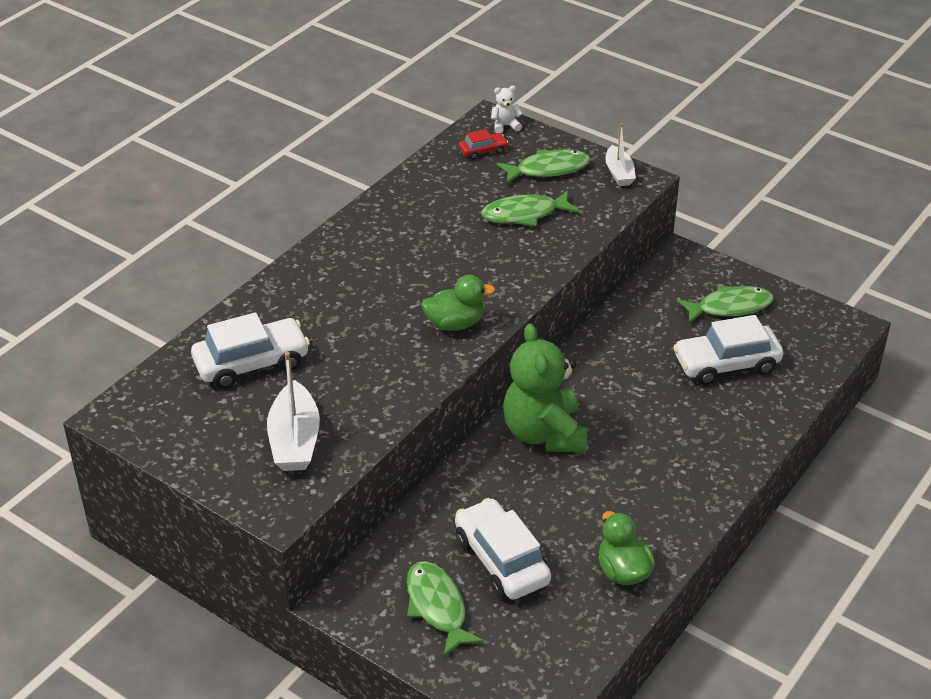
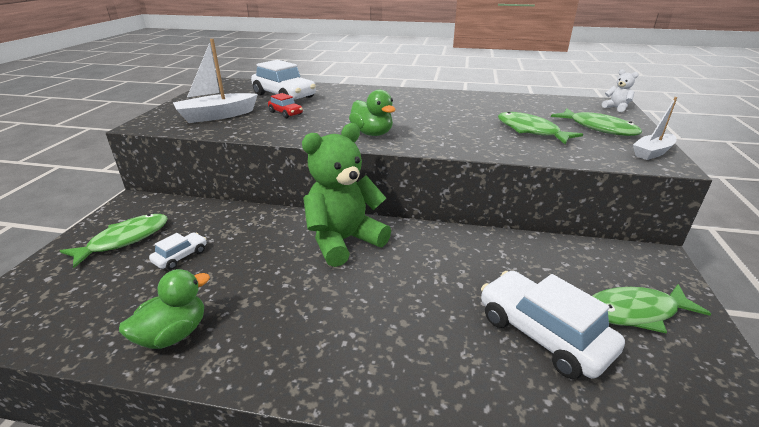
camera: 65 degrees right, 10 degrees down
white car [455,498,551,600] -> white car [149,232,207,270], size x0.50
red car [459,129,508,160] -> red car moved to [268,93,303,118]
green fish [677,285,774,324] -> green fish turned 120 degrees clockwise [592,284,711,333]

